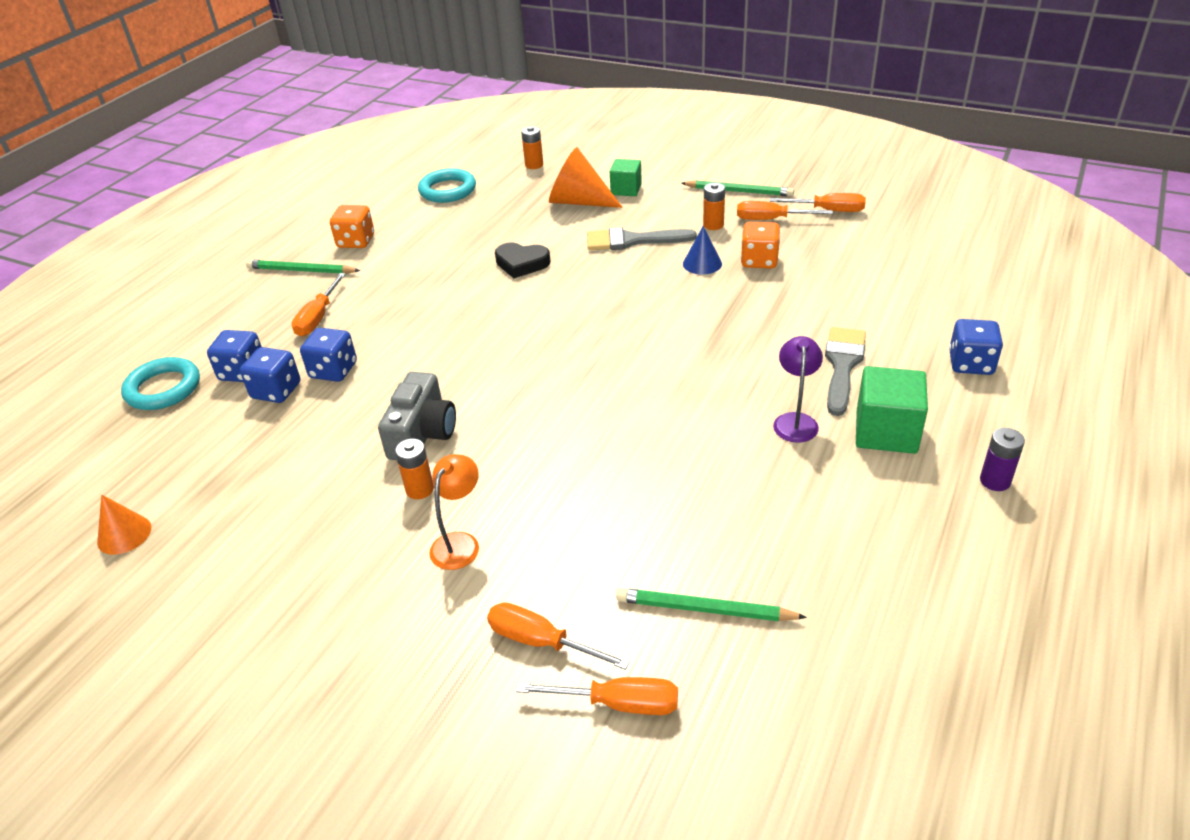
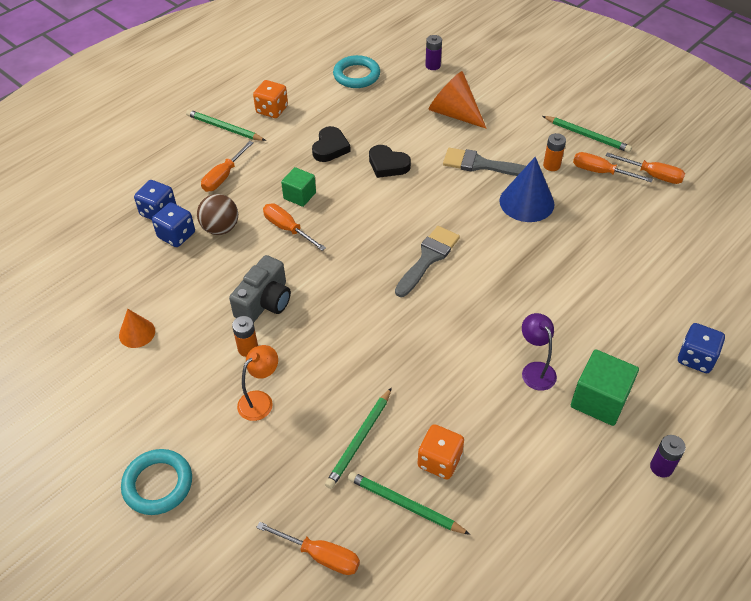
camera: 15 degrees right, 10 degrees up
orange cone [97,495,151,555] -> orange cone moved to [119,309,155,348]
turquoise ring [121,357,200,410] -> turquoise ring moved to [121,449,192,515]
blue dice [300,328,357,382] -> brown ball [197,194,238,235]
orange screwdriver [487,602,630,670] -> orange screwdriver moved to [263,204,326,251]
orange battery [521,126,543,169] -> purple battery [425,35,442,70]
green cube [610,159,642,196] -> green cube moved to [281,167,316,207]
blue cone [683,226,722,275] -> blue cone [499,157,554,222], size x1.71
orange dice [741,222,780,269] -> orange dice moved to [418,424,464,480]
purple lamp [773,336,823,443] -> purple lamp turned 45 degrees counterclockwise [522,313,557,391]
grey brush [825,327,866,416] -> grey brush moved to [395,226,460,297]
none -> black heart [312,126,351,162]
none -> green pencil [325,387,392,489]

